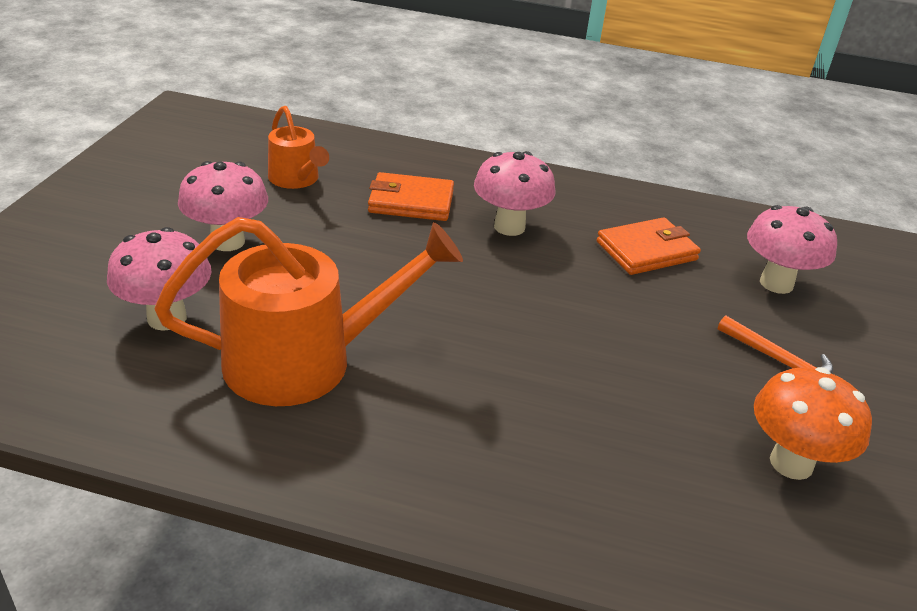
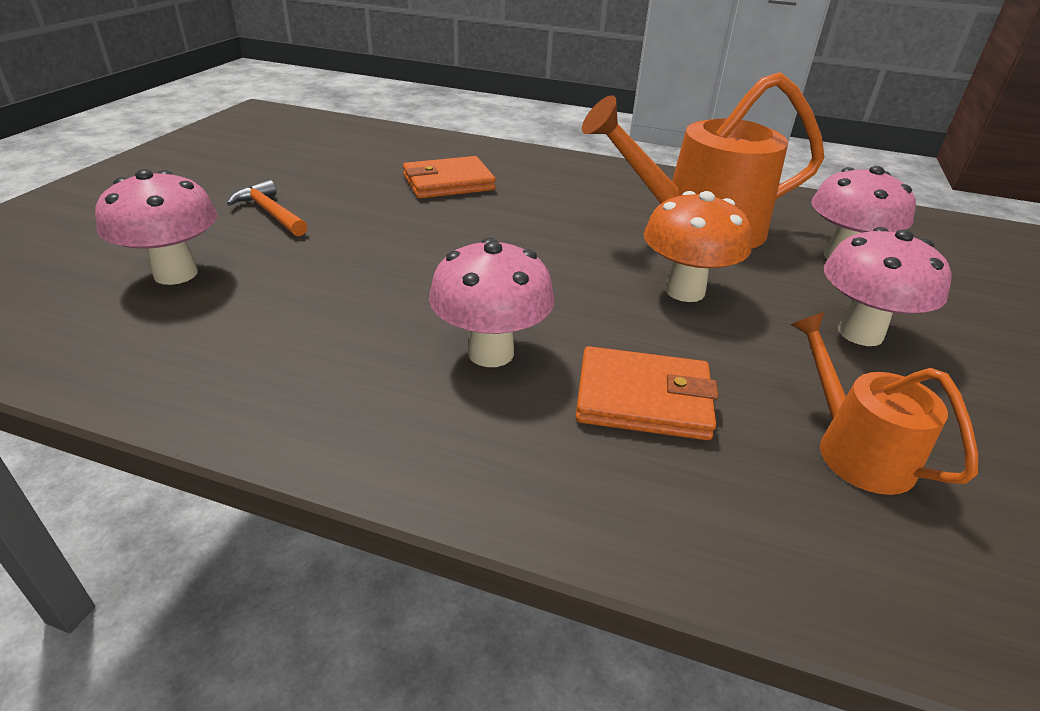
camera: 175 degrees left, 0 degrees up
orange wallet [597,217,701,275] -> orange wallet moved to [403,156,496,199]
orange mushroom [754,367,872,480] -> orange mushroom moved to [644,191,752,302]

